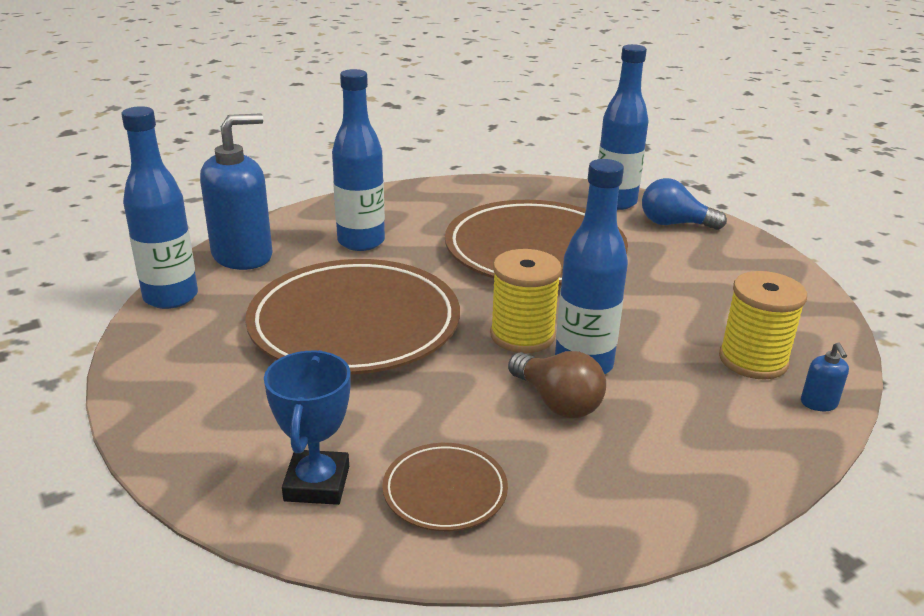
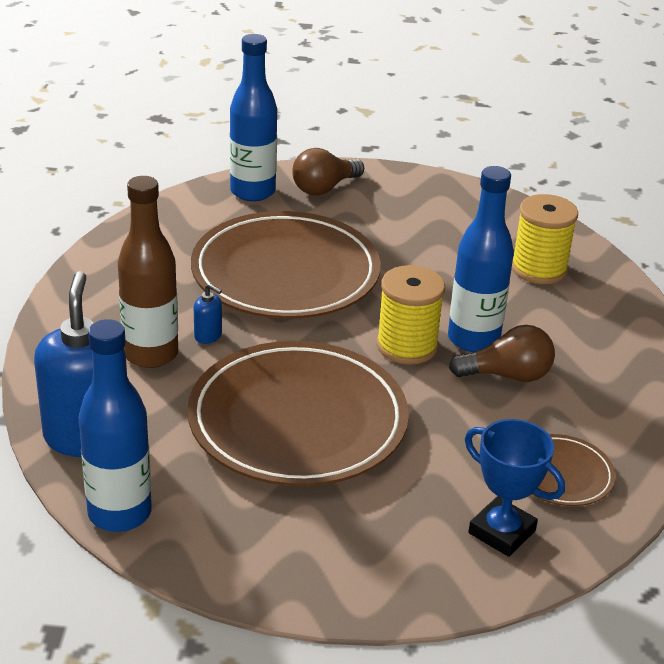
camera: 55 degrees left, 5 degrees up
blue bottle [332,69,385,251] -> brown bottle [118,176,178,368]
blue light bulb [642,178,727,230] -> brown light bulb [292,148,364,195]
blue soap dispenser [801,342,849,411] -> blue soap dispenser moved to [194,284,222,344]

